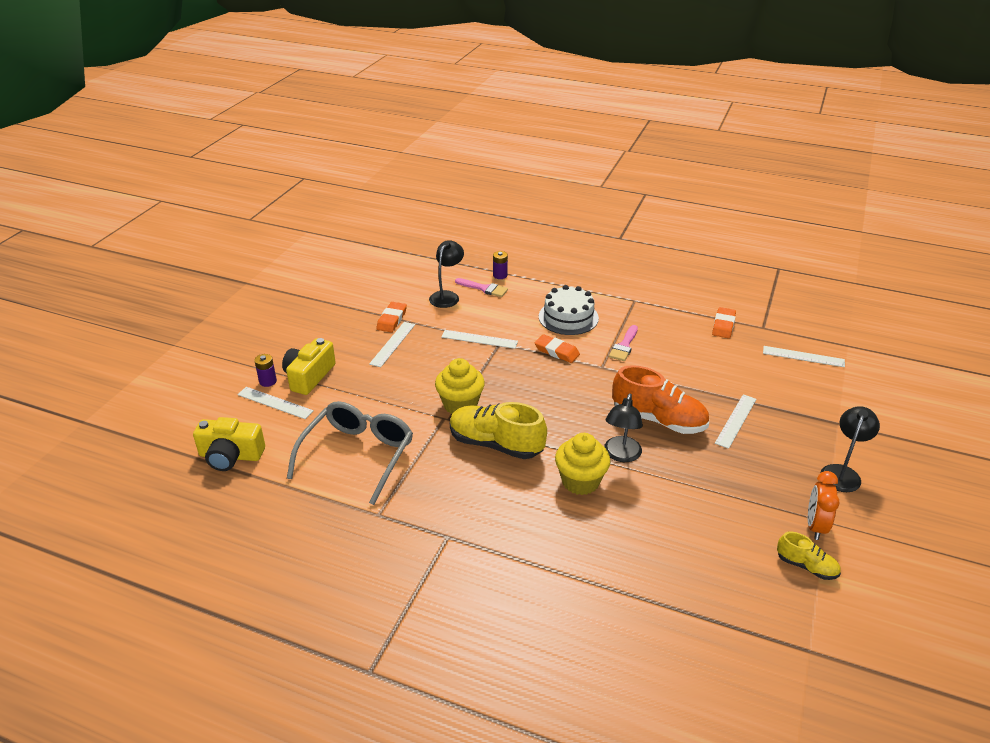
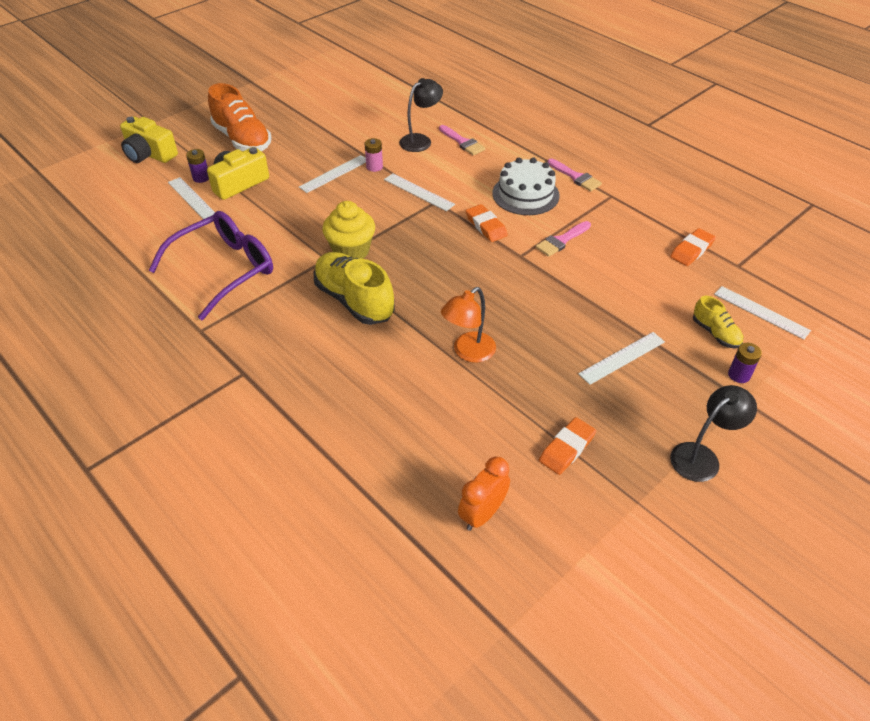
camera: 25 degrees right, 10 degrees up
yellow camera [193,417,265,471] -> yellow camera moved to [120,116,178,163]
grey glasses [287,401,413,505] -> purple glasses [148,211,273,320]
orange eraser [376,302,407,332] -> orange eraser moved to [539,417,596,475]
purple battery [493,251,508,279] -> purple battery moved to [728,343,762,383]
yellow cupcake [555,433,610,495] -> none
black lamp [604,393,643,462] -> orange lamp [441,287,496,363]
orange shoe [612,365,709,434] -> orange shoe moved to [208,83,271,151]
yellow shoe [777,532,841,580] -> yellow shoe moved to [693,296,743,349]
orange clock [808,471,839,540] -> orange clock moved to [458,457,510,531]
none -> pink battery [365,138,383,172]
none -> pink brush [548,159,602,191]

